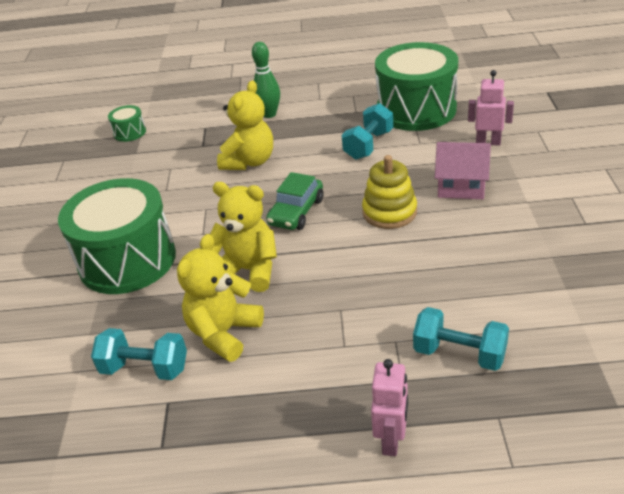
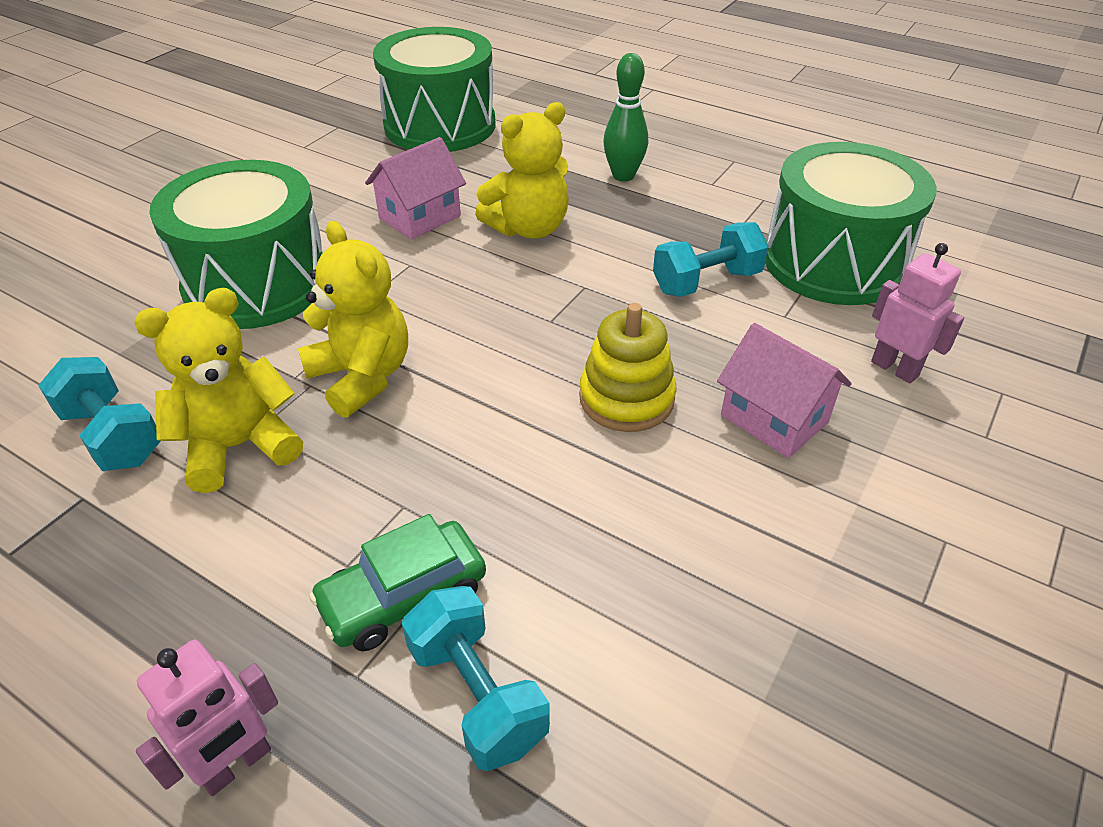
camera: 30 degrees right, 5 degrees up
green drum [108,105,146,142] -> green drum [373,27,496,152], size x2.37
green car [266,172,323,230] -> green car moved to [309,514,486,651]
none -> pink house [365,137,466,240]

